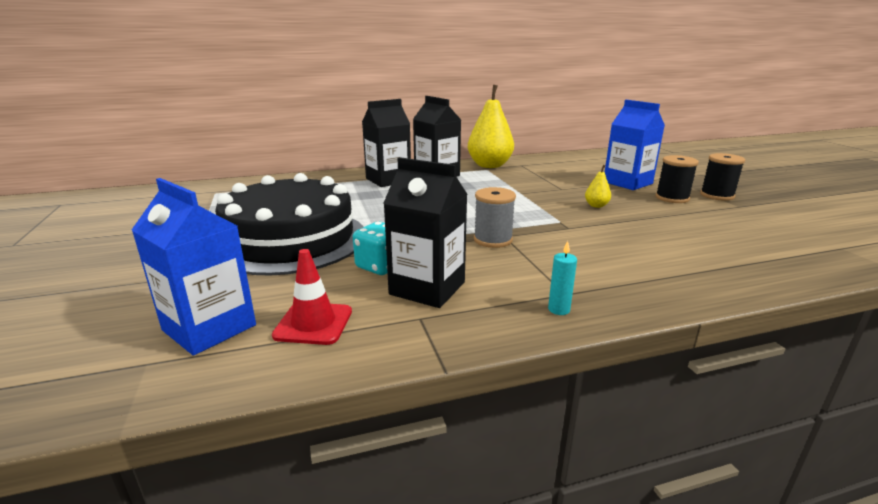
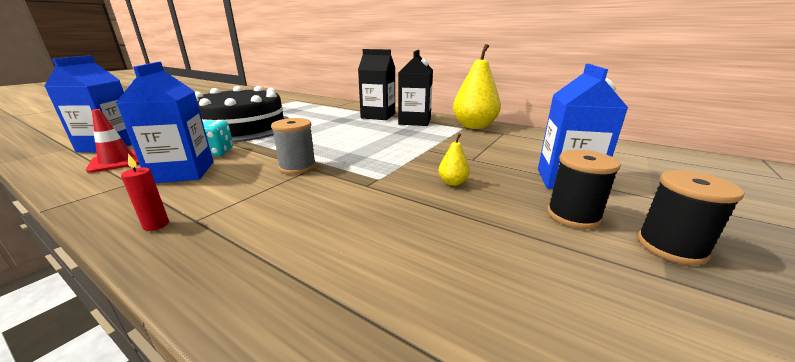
camera: 50 degrees right, 0 degrees up
black carton [383,157,468,308] -> blue carton [116,62,213,183]
turquoise candle [548,241,577,315] -> red candle [121,154,169,231]

